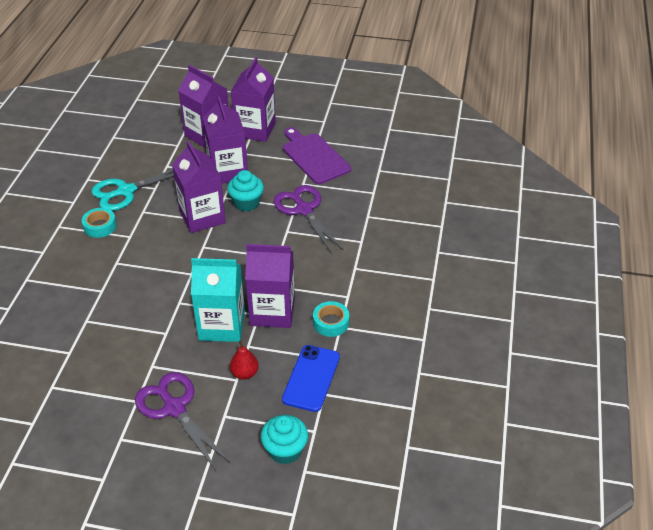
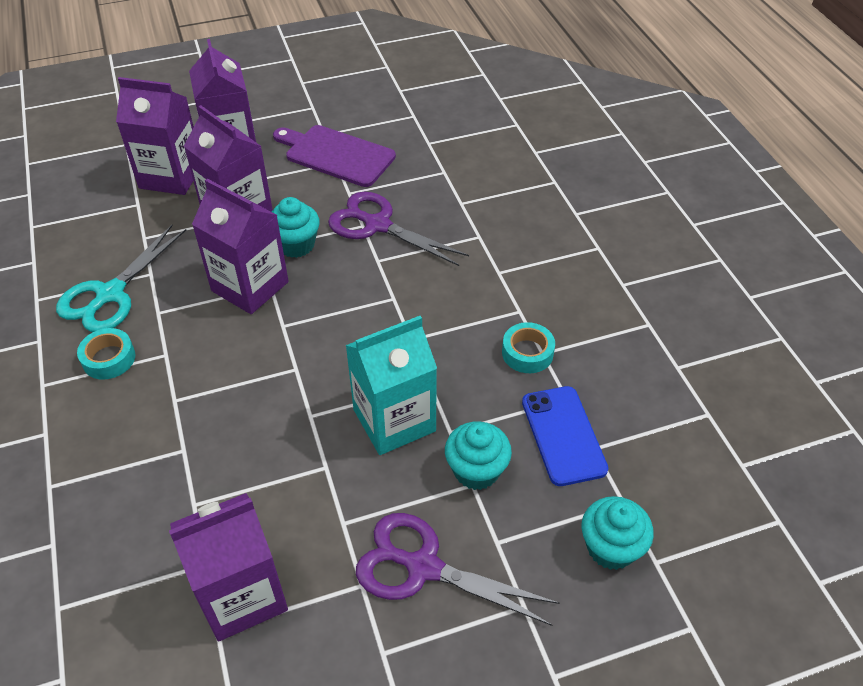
camera: 30 degrees left, 5 degrees up
red pear [230,340,259,380] -> turquoise cupcake [445,422,512,490]
purple carton [245,244,295,328] -> purple carton moved to [169,493,288,641]

